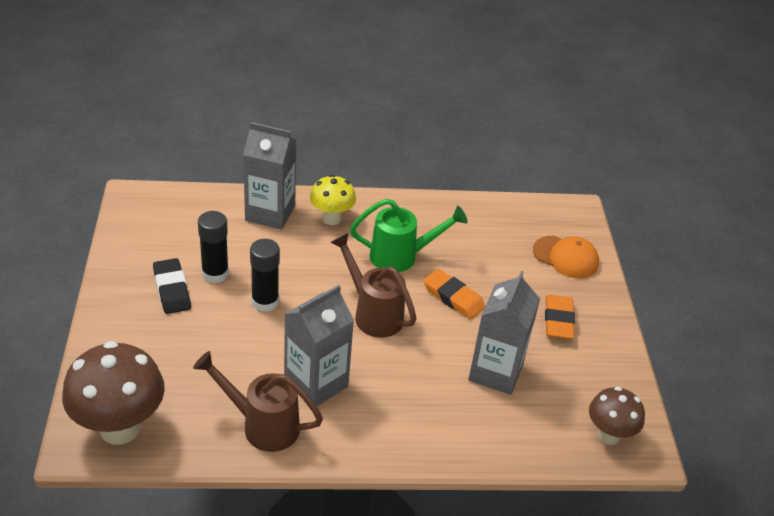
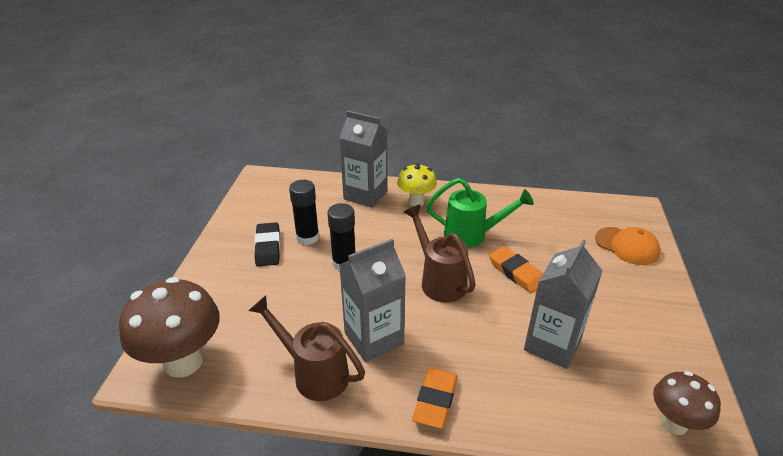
camera: 15 degrees right, 5 degrees down
orange eraser [545,295,575,339] -> orange eraser moved to [412,368,458,429]

